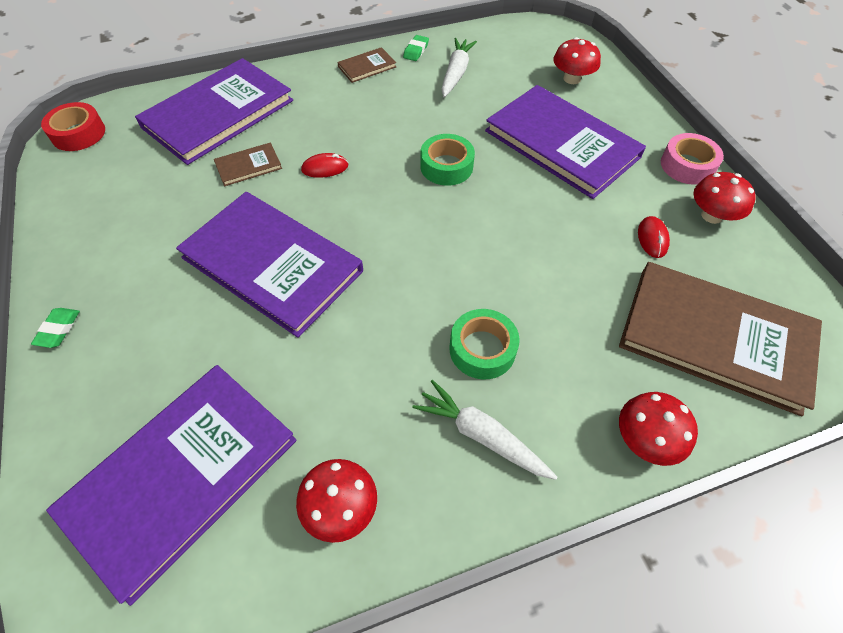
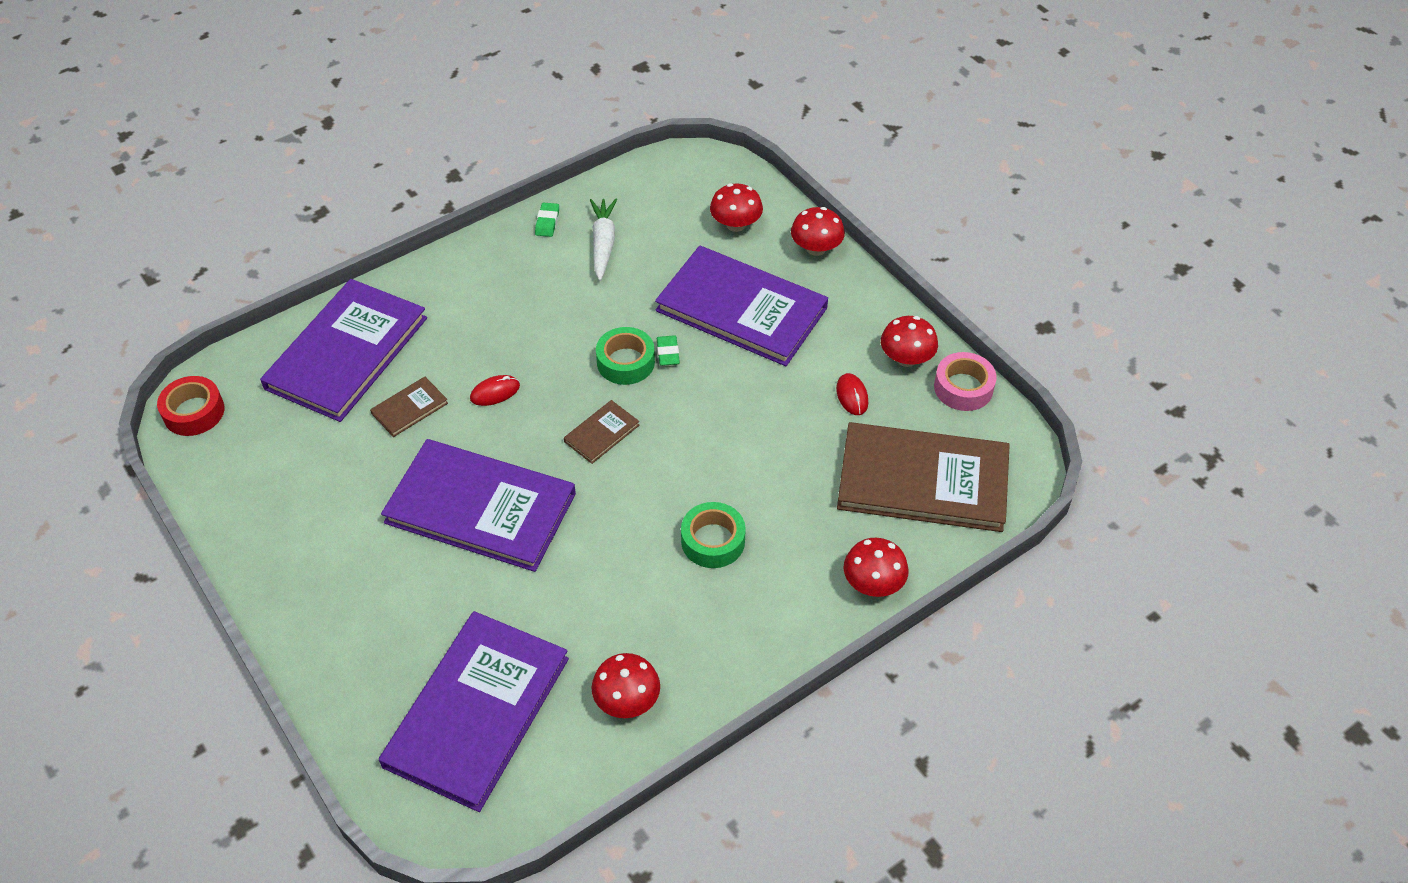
camera: 15 degrees left, 5 degrees down
green eraser [31,308,80,348] -> green eraser moved to [657,335,680,366]
brown book [337,47,396,83] -> brown book moved to [564,400,639,464]
white carrot [412,380,557,480] -> none
pink tape [661,133,724,185] -> pink tape moved to [934,352,997,411]
none -> red mushroom [791,207,845,256]

